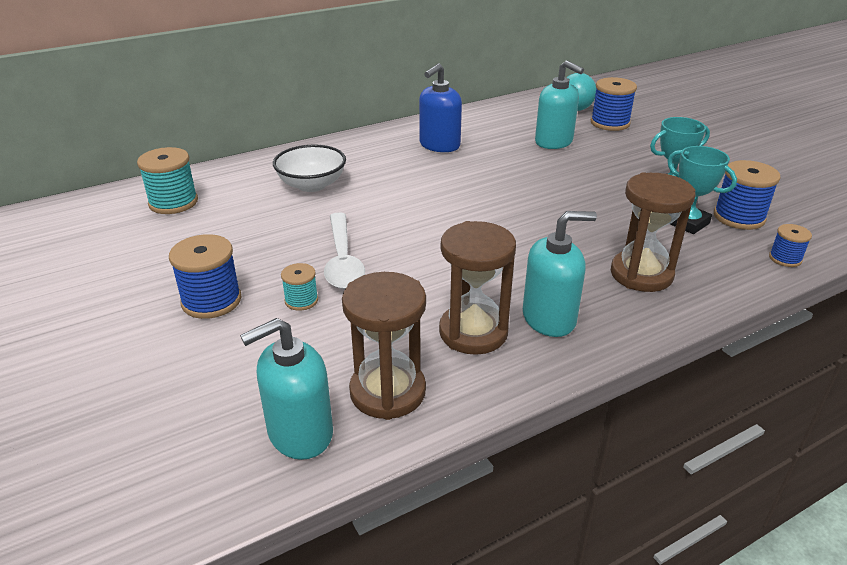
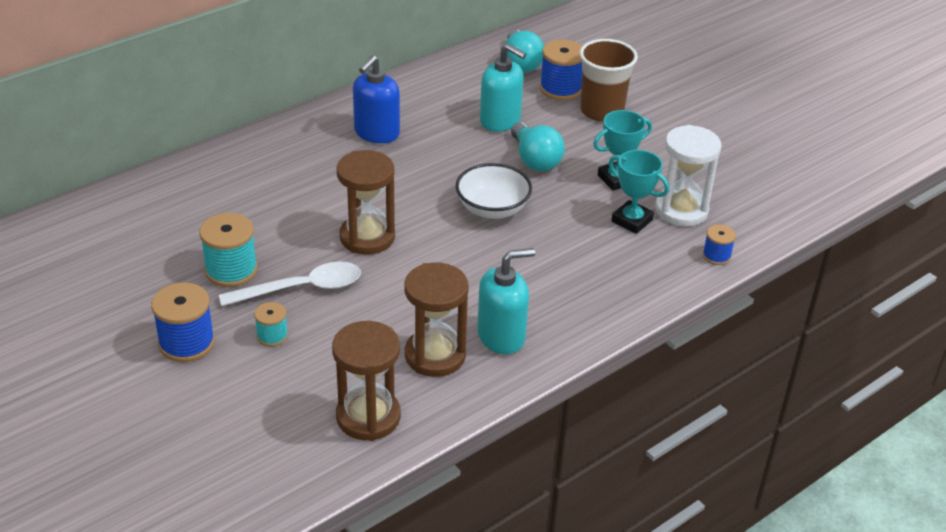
camera: 10 degrees left, 5 degrees up
turquoise spool [137,147,198,214] -> turquoise spool moved to [199,213,258,287]
turquoise soap dispenser [240,318,333,460] -> none
white bowl [273,145,346,192] -> white bowl moved to [456,163,532,219]
white spoon [324,213,365,289] -> white spoon turned 90 degrees counterclockwise [219,261,361,306]
brown hourglass [611,172,696,292] -> brown hourglass moved to [336,150,395,255]
blue spool [714,160,781,230] -> white hourglass [655,125,722,226]
none -> turquoise light bulb [511,122,565,171]
none -> brown cup [579,39,638,122]

